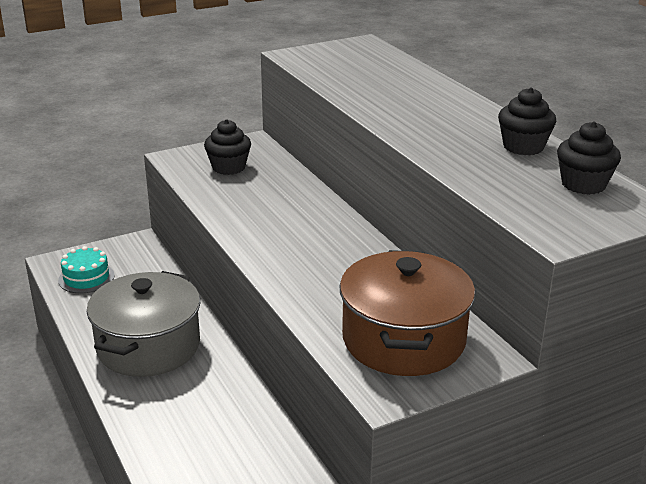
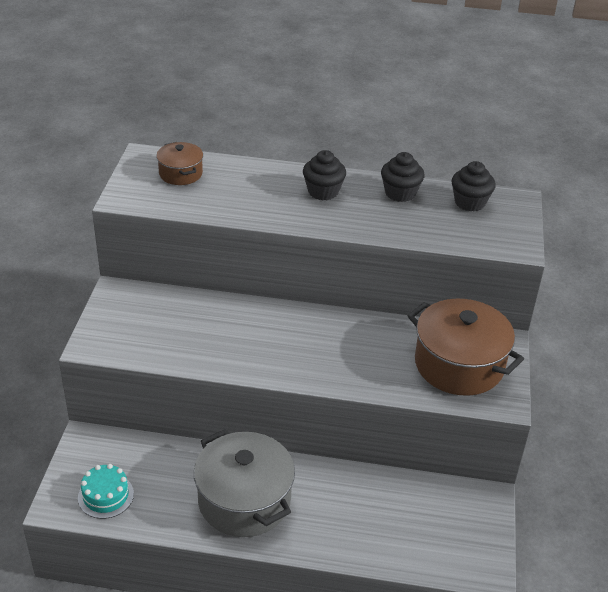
camera: 55 degrees left, 10 degrees up
black cupcake [204,119,251,175] -> black cupcake moved to [303,150,346,200]
none -> brown pot [156,142,203,185]

